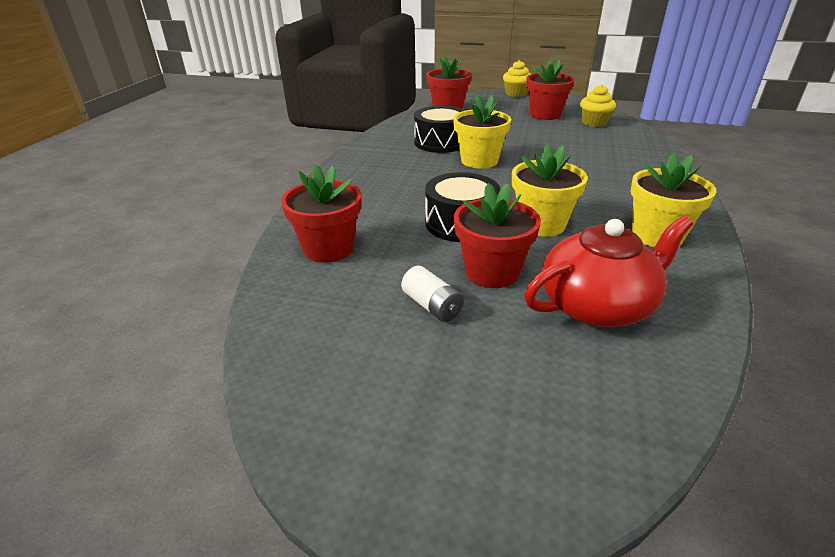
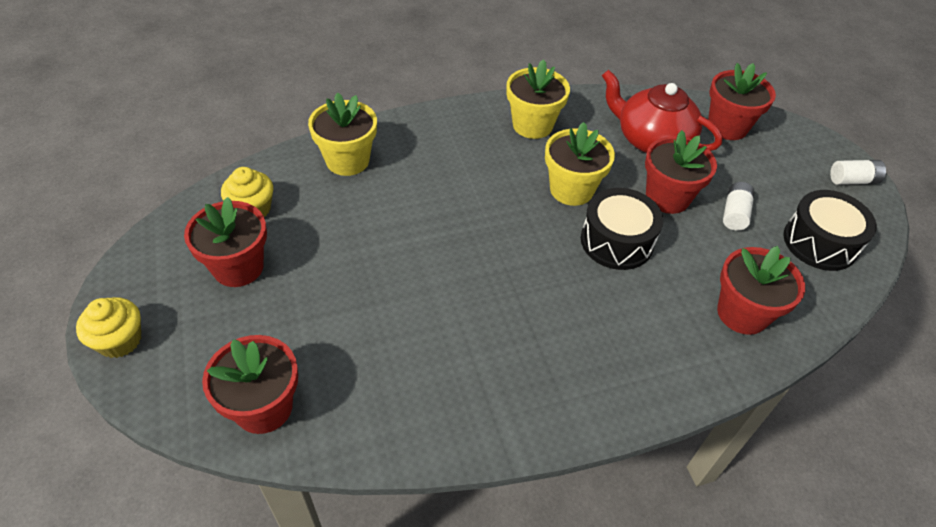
camera: 125 degrees left, 15 degrees up
black drum [414,106,466,153] -> black drum moved to [783,190,877,271]
yellow flower pot [453,95,511,168] -> yellow flower pot moved to [308,92,377,176]
none -> red flower pot [708,63,776,140]
none -> white battery [830,160,886,185]

